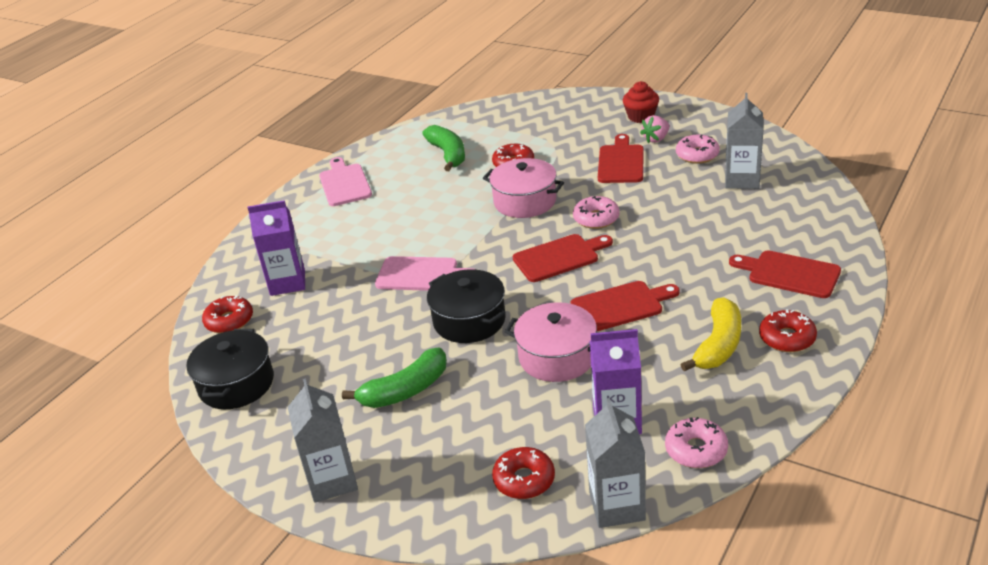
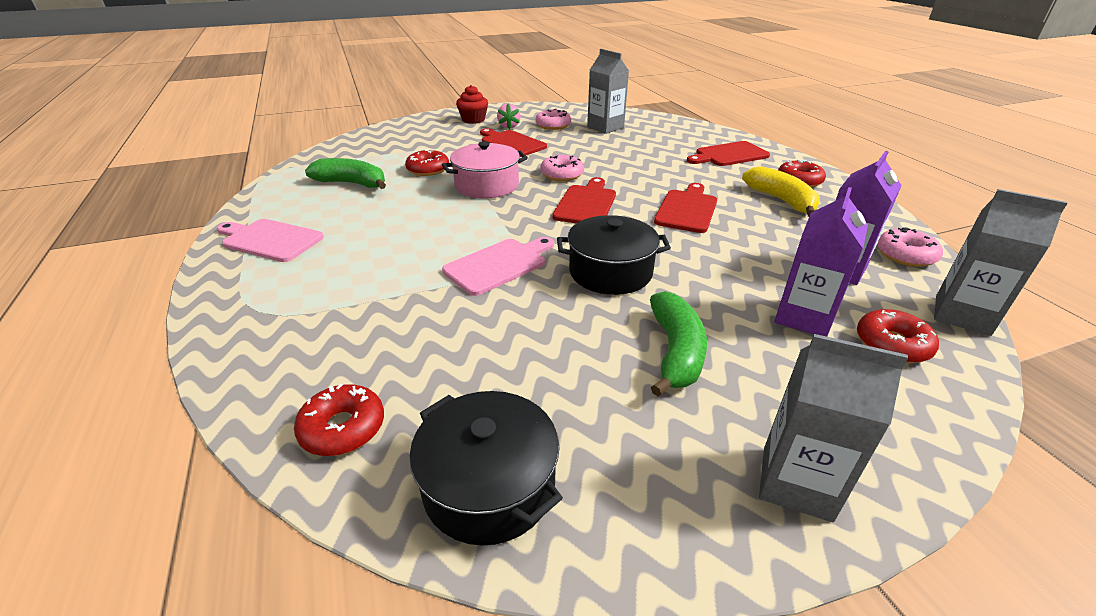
camera: 55 degrees left, 0 degrees up
purple carton [247,200,305,296] -> purple carton moved to [774,187,868,337]
pink pot [505,302,598,382] -> none

